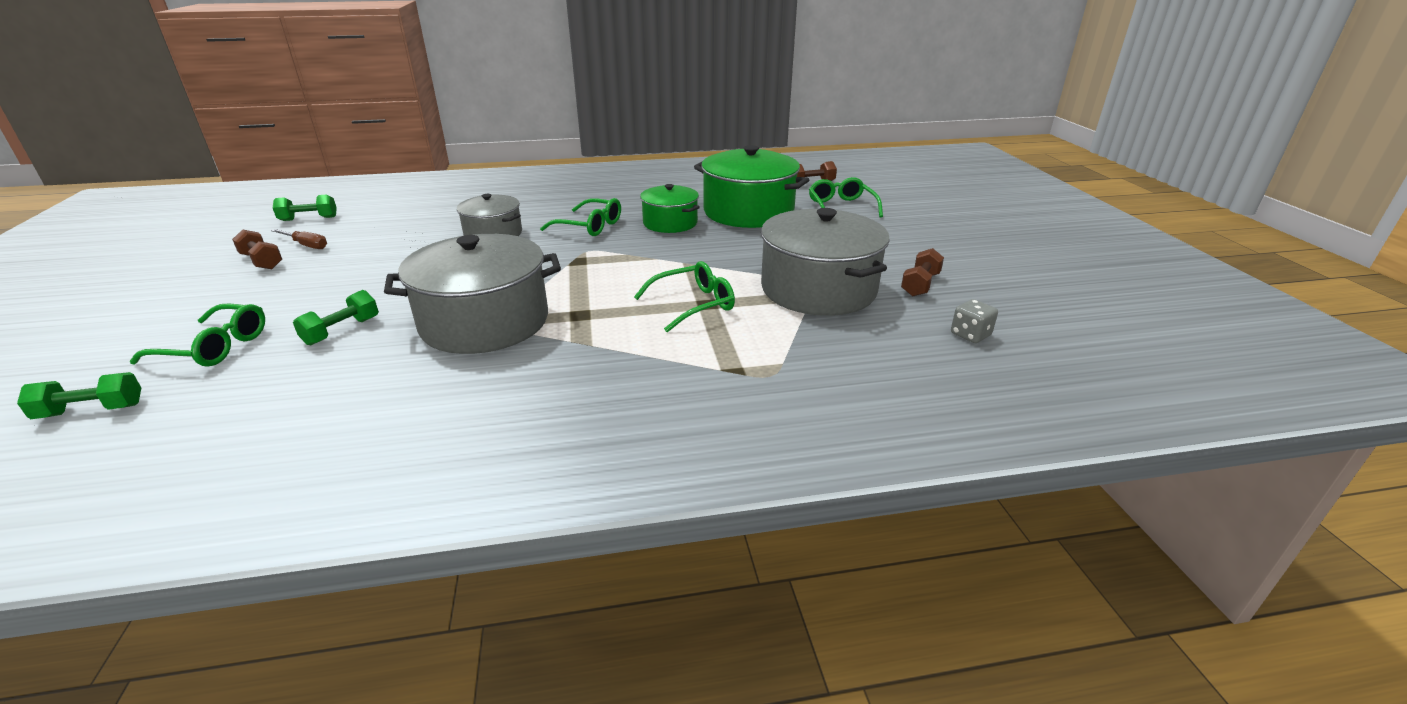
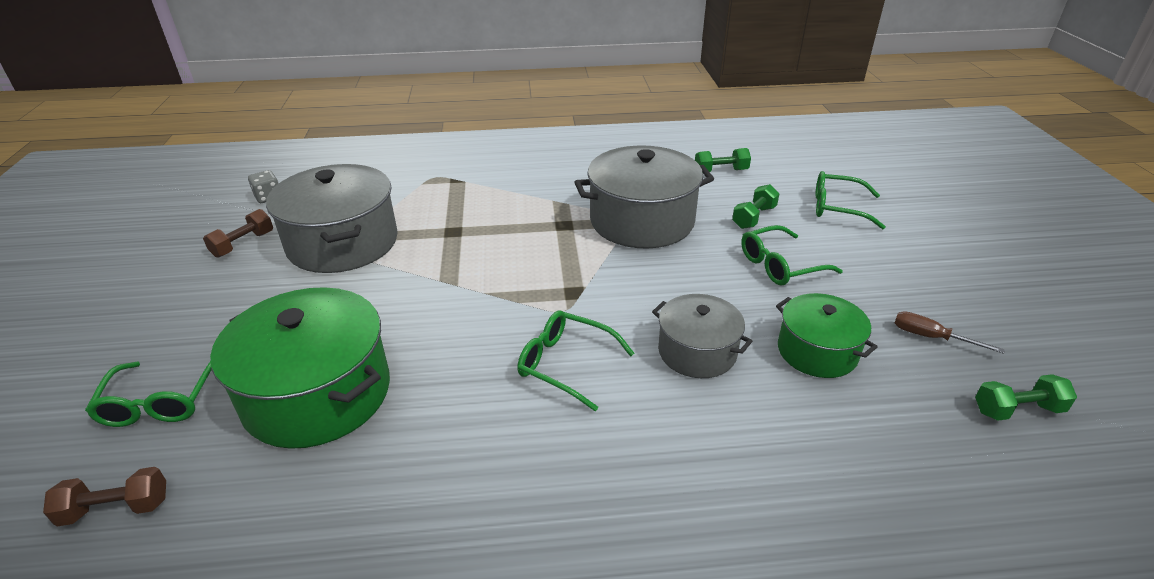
camera: 175 degrees left, 5 degrees up
green dumbbell [17,372,141,419] -> green dumbbell moved to [695,148,751,172]
brown dumbbell [232,230,282,269] -> none
green glasses [634,261,735,332] -> green glasses moved to [741,225,843,285]
green pot [640,184,700,233] -> green pot moved to [776,293,878,378]

